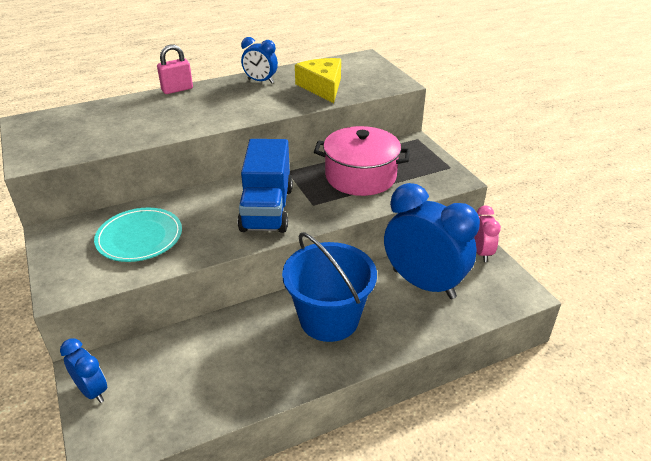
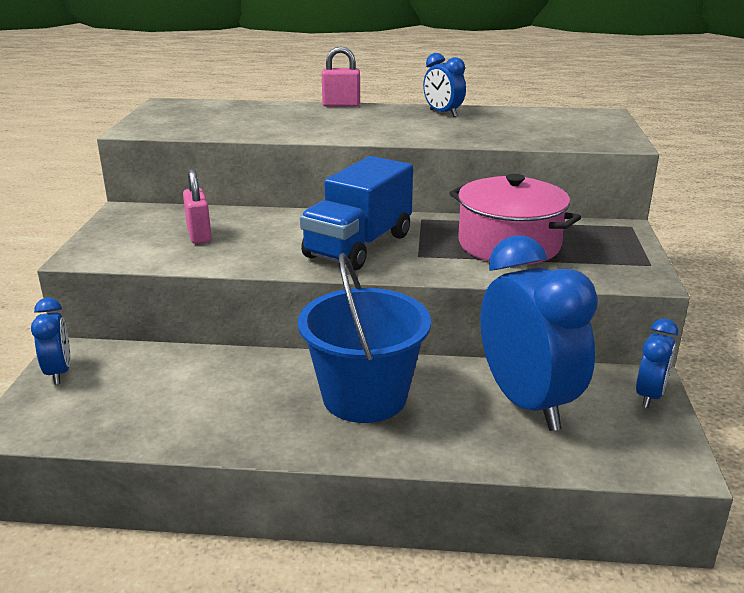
camera: 30 degrees right, 10 degrees down
turquoise plate [94,208,182,262] -> pink padlock [183,169,212,244]
yellow cheese [295,58,341,103] -> none
pink clock [474,205,501,262] -> blue clock [636,319,679,408]

